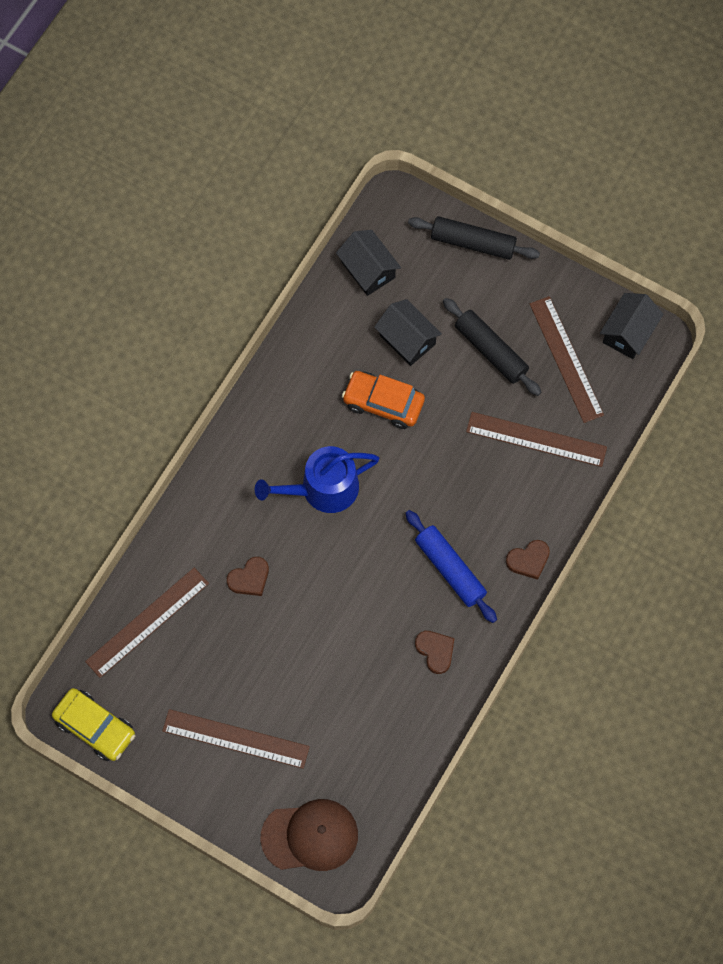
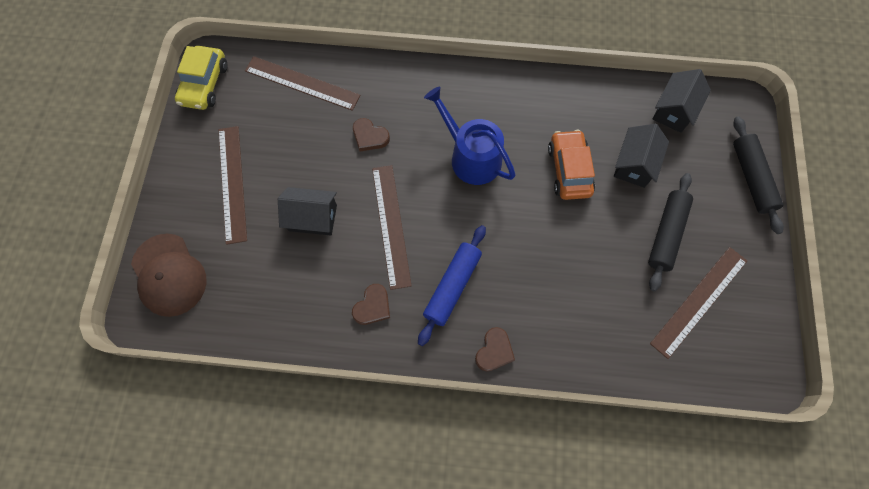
camera: 65 degrees right, 0 degrees up
brown ruler [466,412,607,467] -> brown ruler moved to [372,165,412,290]
brown heart [506,540,550,580] -> brown heart turned 105 degrees counterclockwise [475,327,515,372]
black house [600,293,663,359] -> black house moved to [278,187,337,235]

